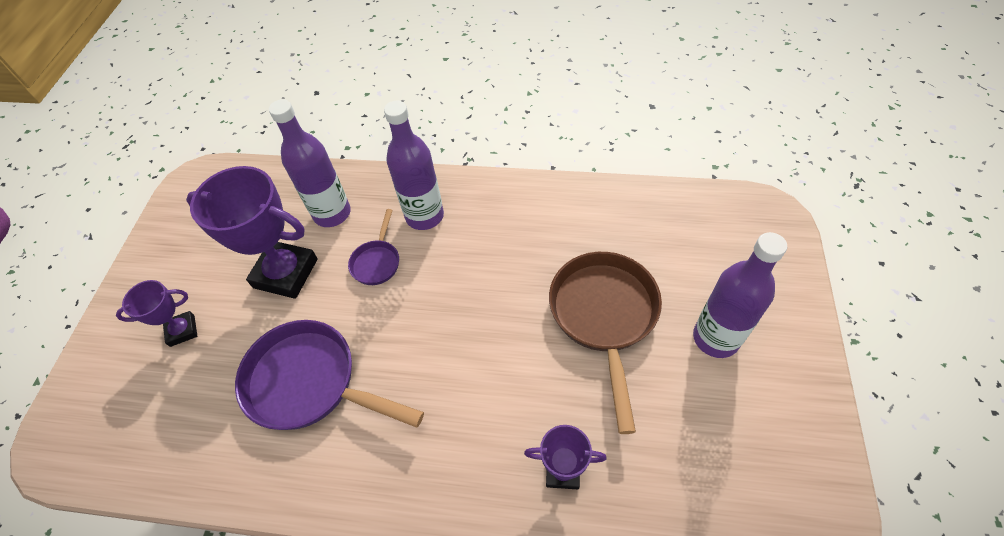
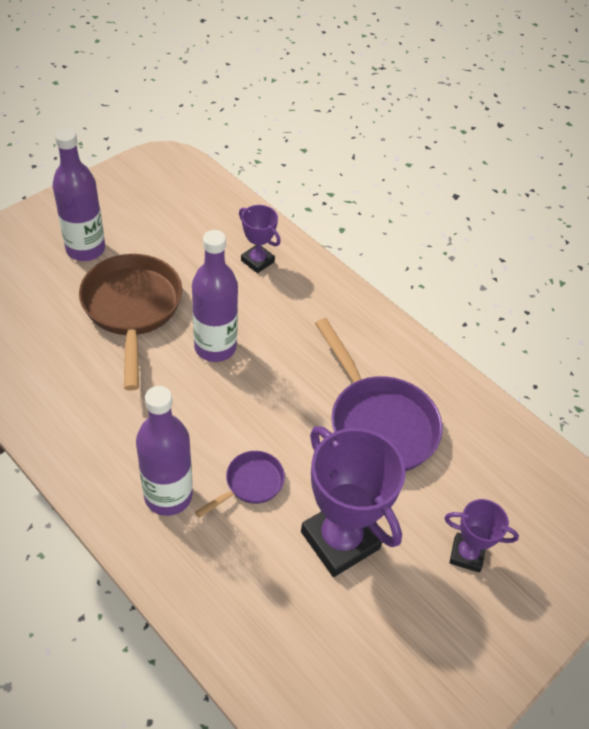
camera: 150 degrees left, 5 degrees down
purple bottle [269,99,351,227] -> purple bottle moved to [192,230,238,362]
brown pan [549,252,662,434] -> brown pan turned 135 degrees clockwise [79,254,182,391]

